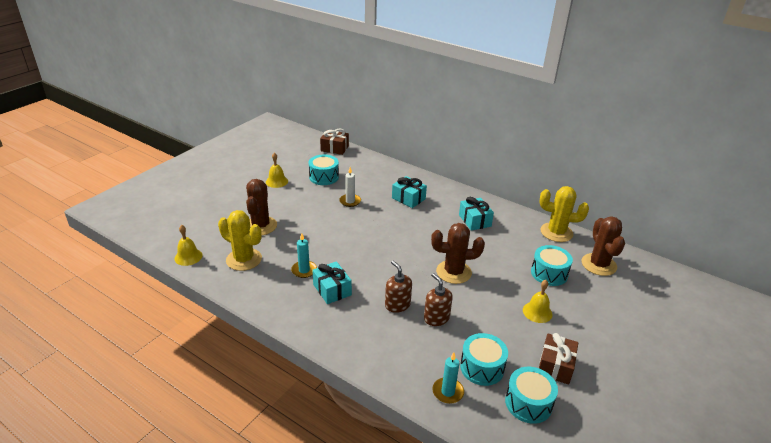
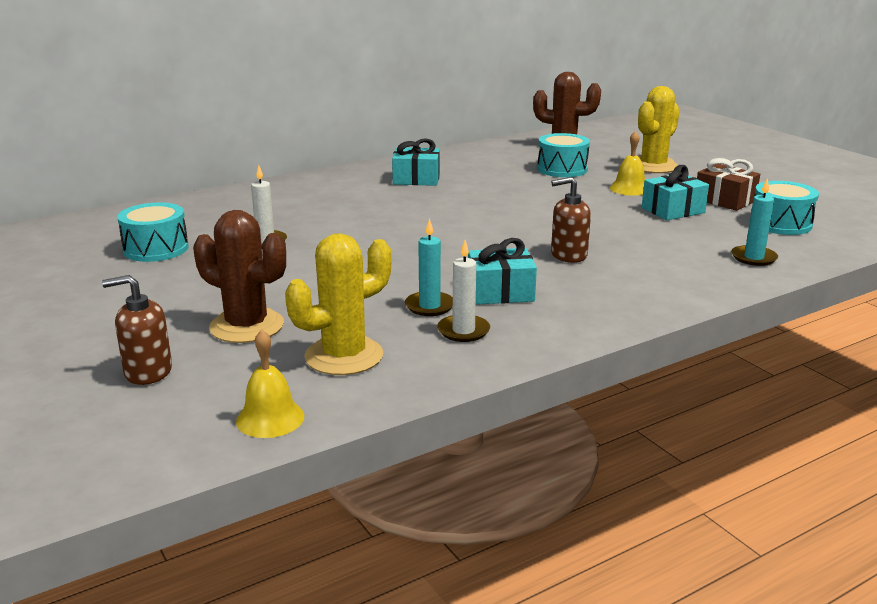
camera: 65 degrees left, 10 degrees down
yellow bell [266,153,288,188] -> none
brown gift [320,129,349,155] -> none
turquoise gift [392,176,427,208] -> turquoise gift moved to [642,165,709,220]
brown soap dispenser [424,273,453,326] -> brown soap dispenser moved to [102,275,172,385]
brown cactus [431,223,485,284] -> none
turquoise drum [460,333,508,386] -> none
yellow cactus [539,186,589,242] -> yellow cactus moved to [638,86,680,173]
none -> white candle [437,240,490,342]

